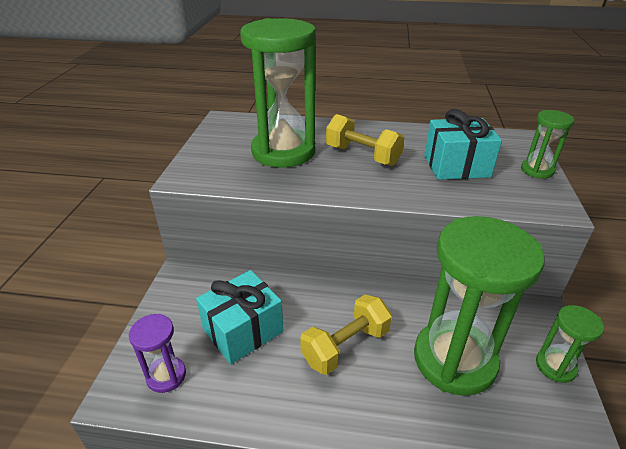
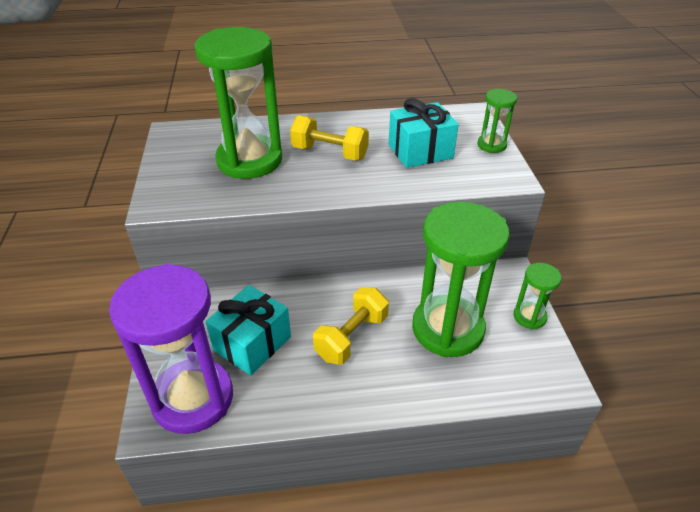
camera: 15 degrees left, 5 degrees up
purple hourglass [129,314,186,393] -> purple hourglass [109,264,233,434], size x2.17

